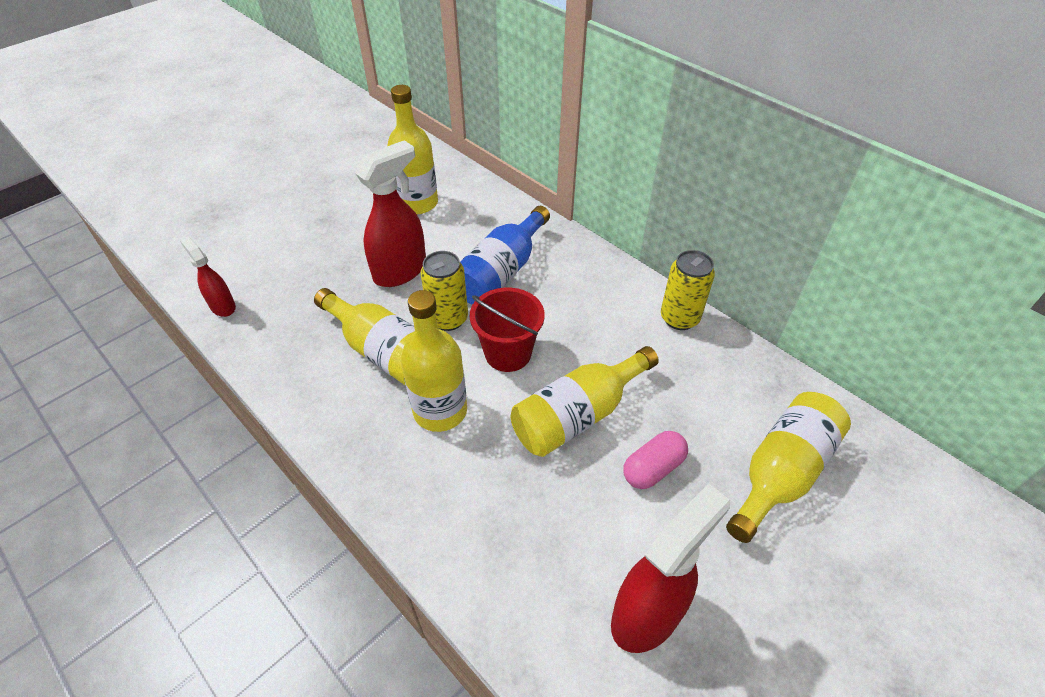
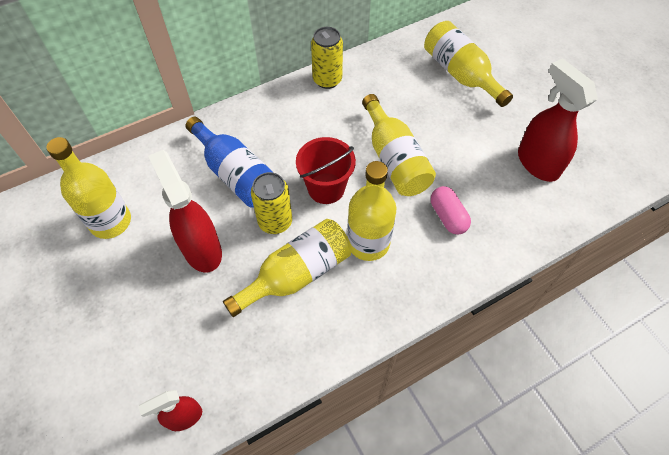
camera: 75 degrees left, 10 degrees up
pink capsule [623,431,688,489] -> pink capsule moved to [431,186,471,235]

